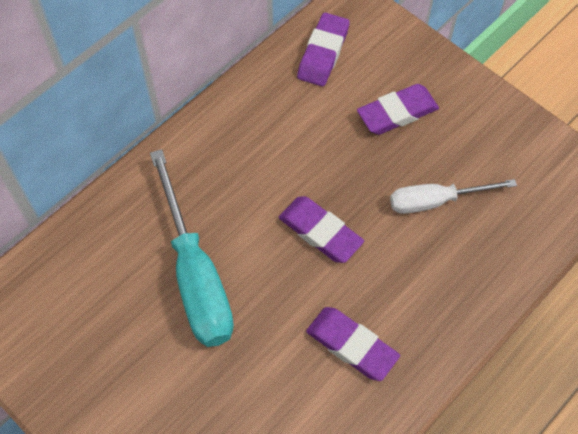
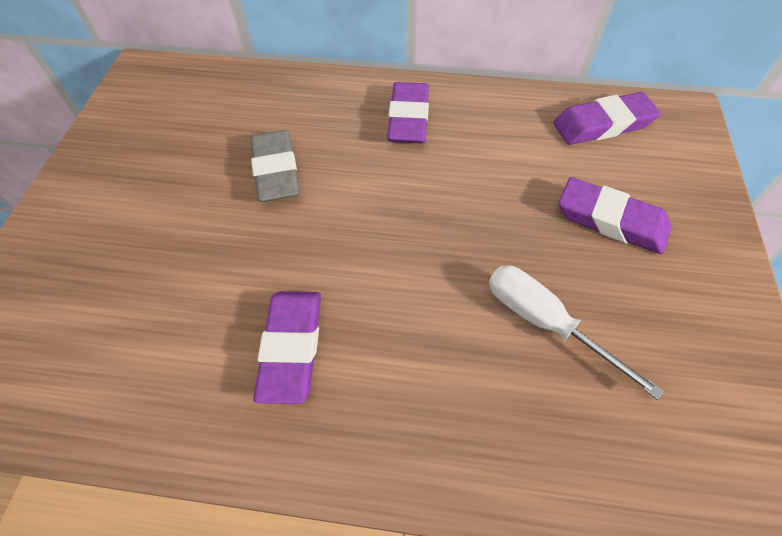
camera: 55 degrees right, 5 degrees down
turquoise screwdriver [150,149,234,347] -> grey eraser [250,130,300,202]
purple eraser [279,197,364,263] -> purple eraser moved to [387,82,429,143]

